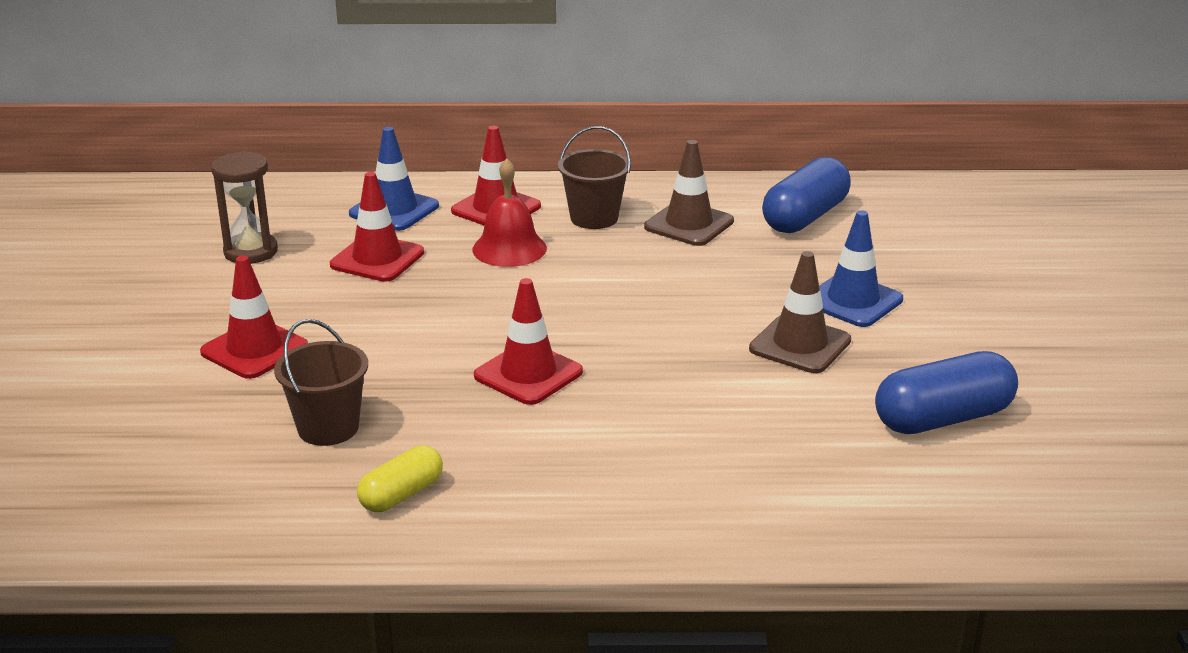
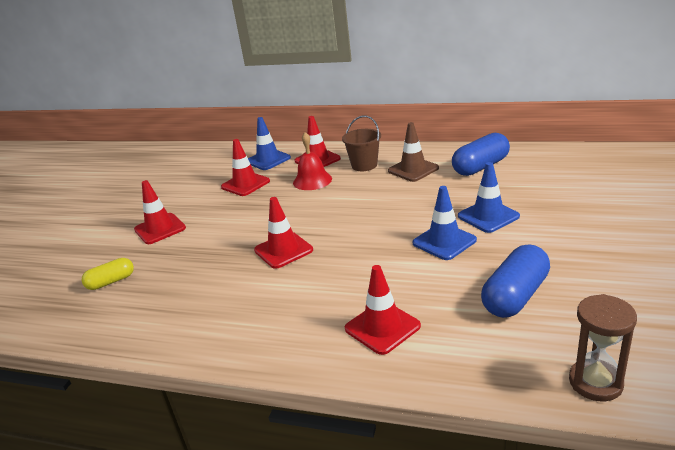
camera: 20 degrees right, 0 degrees up
brown hourglass [211,151,278,264] -> brown hourglass moved to [569,294,637,401]
brown bucket [274,319,368,446] -> none
yellow capsule [357,445,443,512] -> yellow capsule moved to [82,258,134,290]
brown traffic cone [749,251,851,373] -> blue traffic cone [413,186,477,260]
blue capsule [875,351,1018,434] -> blue capsule turned 45 degrees counterclockwise [481,244,550,318]
none -> red traffic cone [345,265,421,355]

